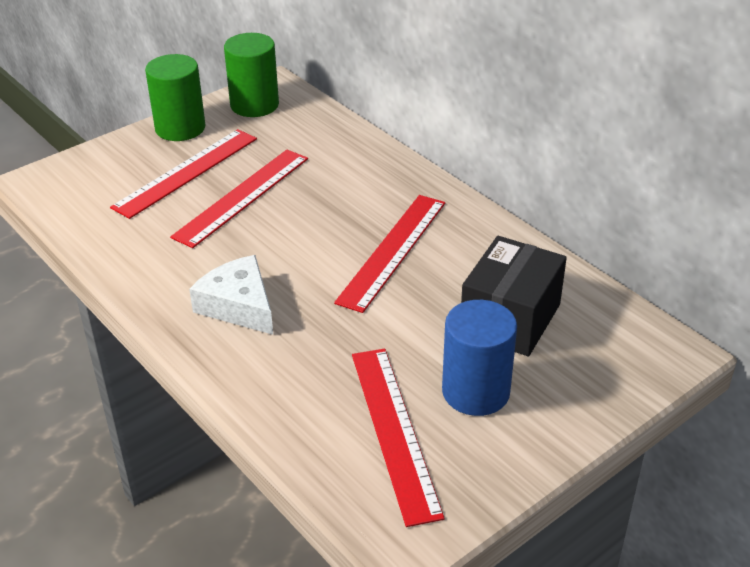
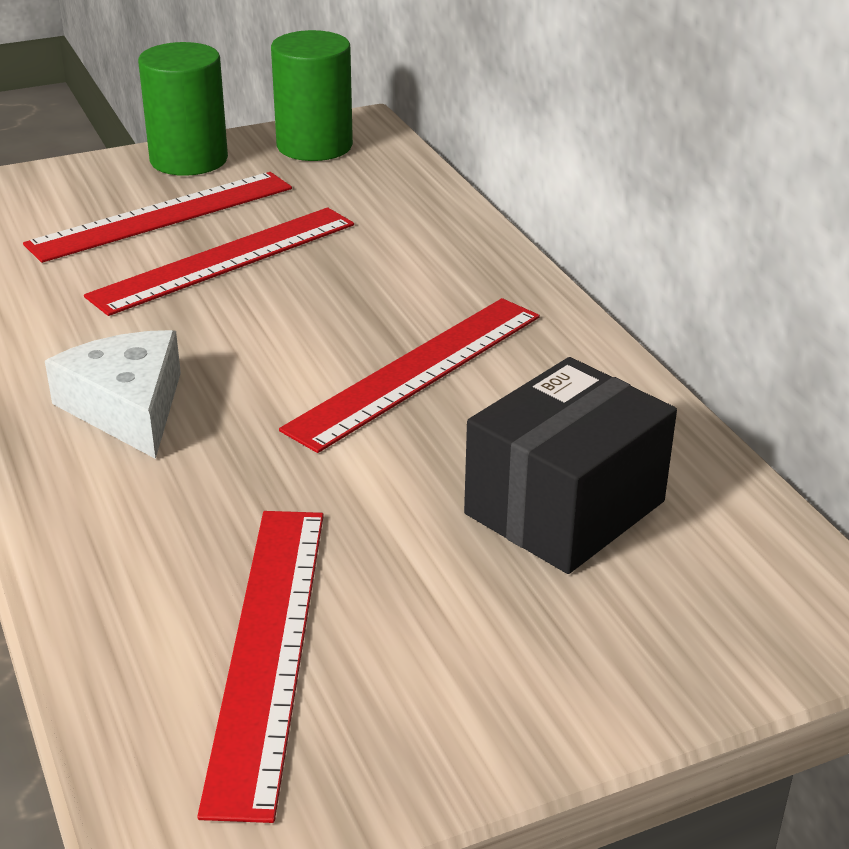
camera: 15 degrees right, 5 degrees down
blue cylinder [442,300,517,416] -> none

